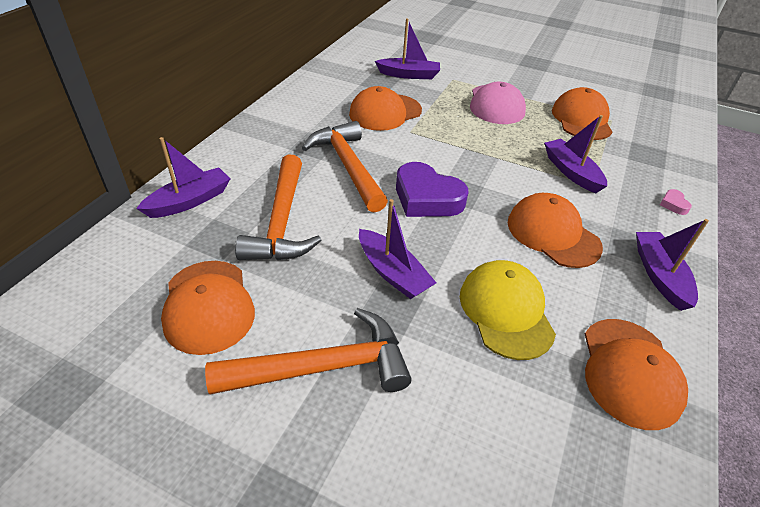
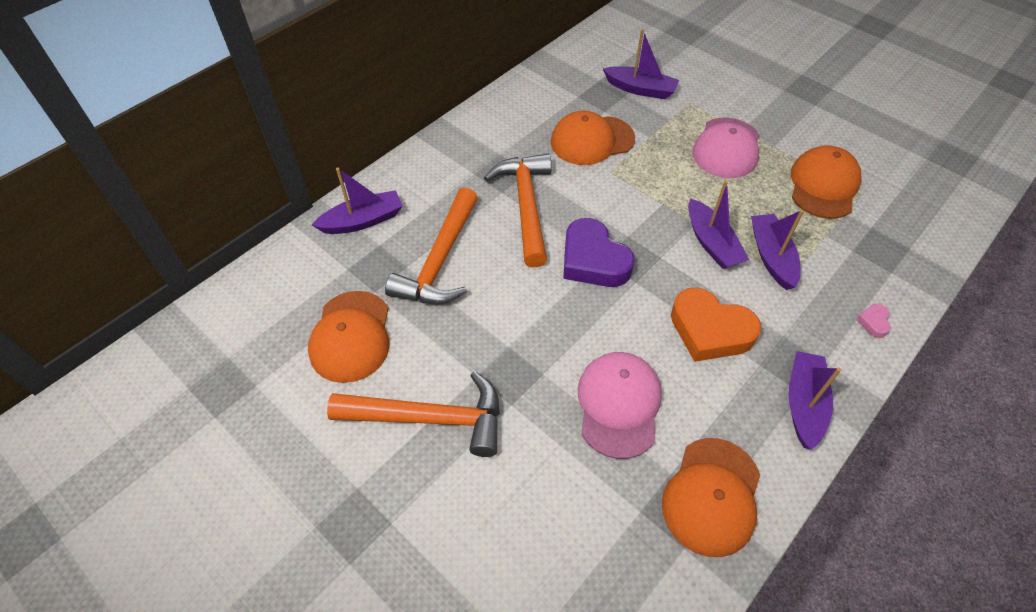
camera: 20 degrees right, 10 degrees up
purple boat [359,199,436,299] -> purple boat moved to [688,181,749,269]
yellow cap [460,260,556,360] -> pink cap [578,352,662,459]
orange cap [508,193,603,268] -> orange heart [671,288,761,362]

